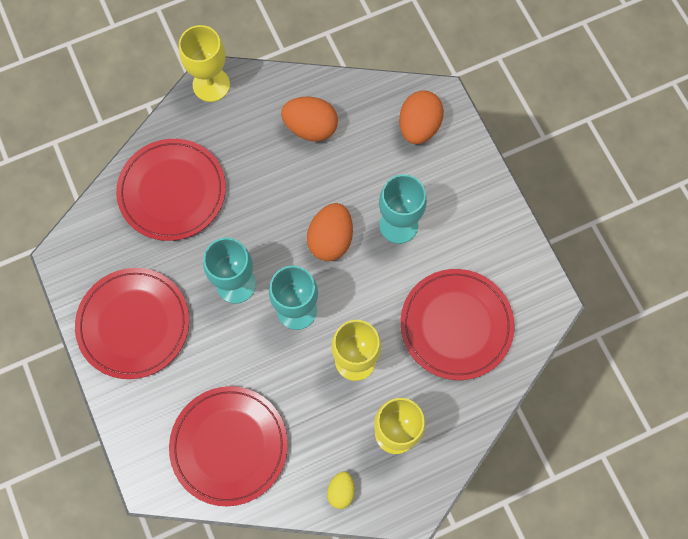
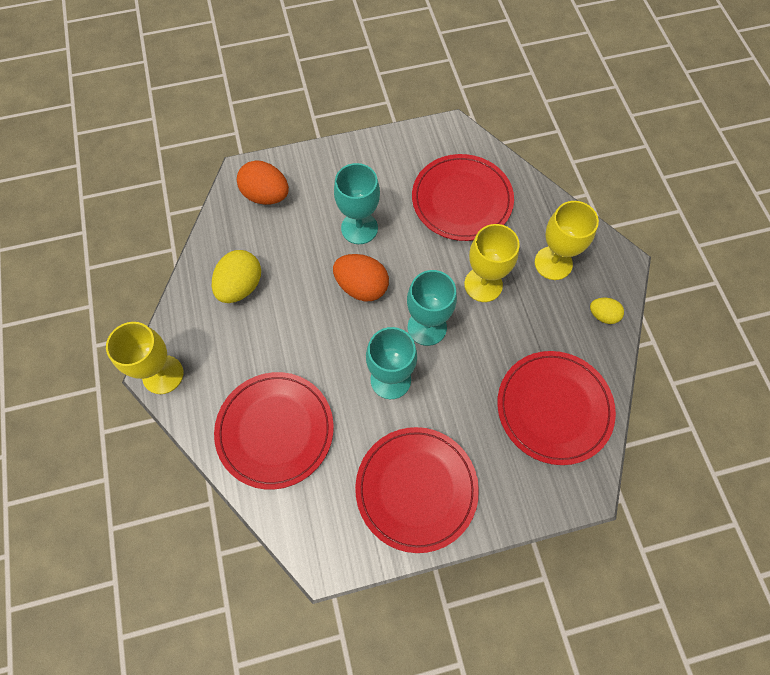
camera: 80 degrees left, 5 degrees down
orange egg [281,97,338,142] -> yellow egg [212,250,261,303]

